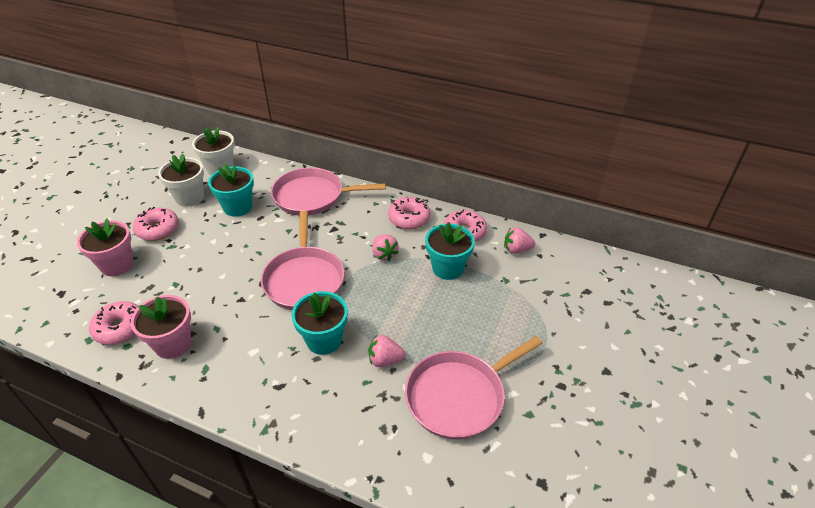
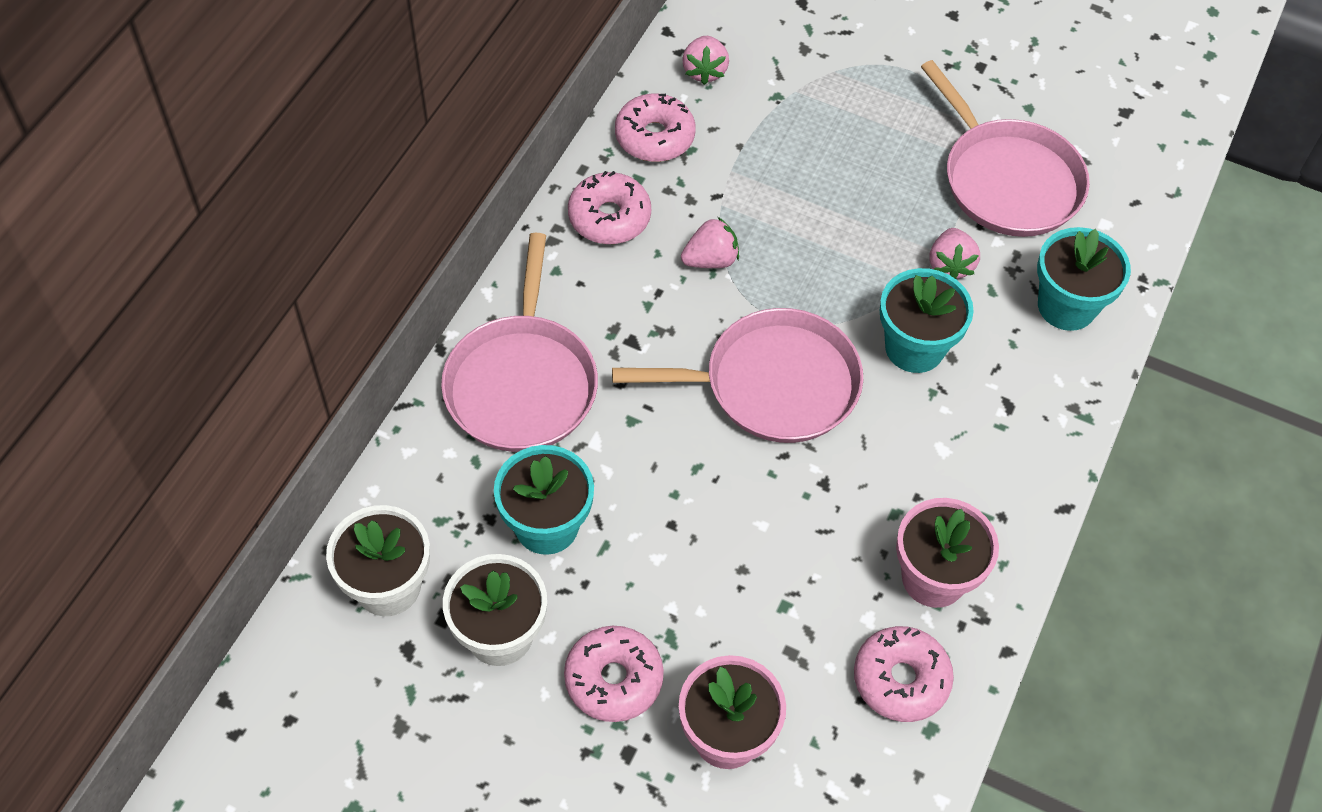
camera: 90 degrees left, 15 degrees up
turquoise flower pot [425,223,475,280] -> turquoise flower pot moved to [1037,227,1131,331]

